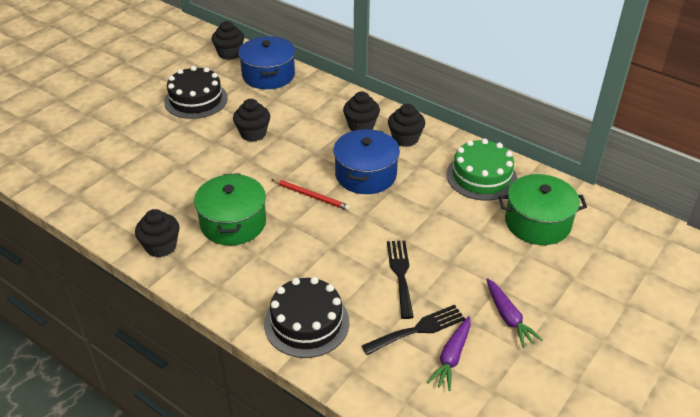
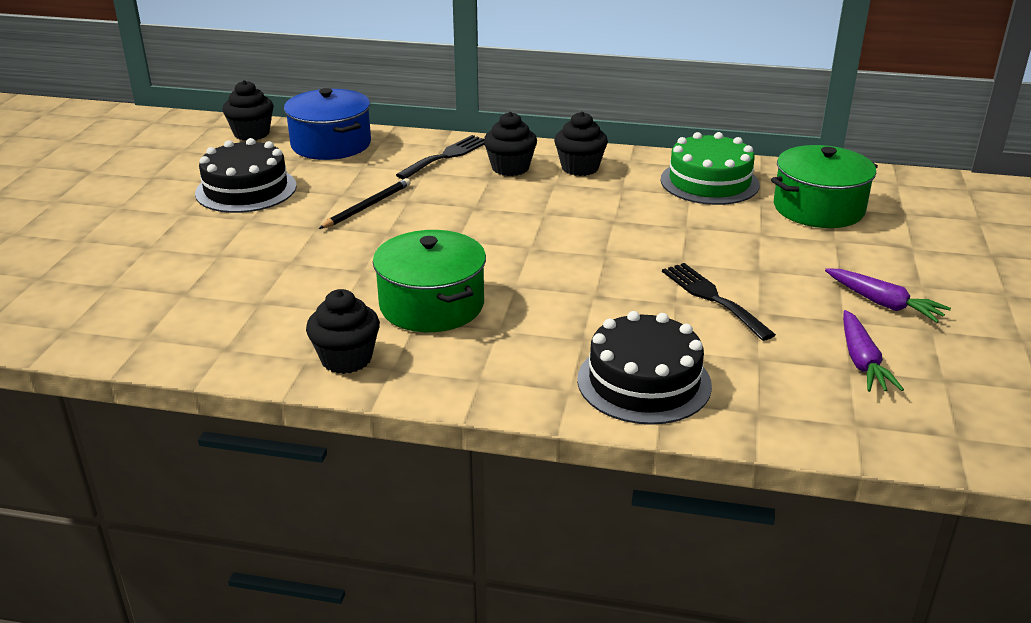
camera: 25 degrees left, 10 degrees down
black cupcake [233,99,270,142] -> black pencil [319,178,411,229]
red pencil [271,179,351,211] -> none
blue pot [333,129,400,194] -> none
black fork [362,305,465,355] -> black fork moved to [396,135,484,179]

